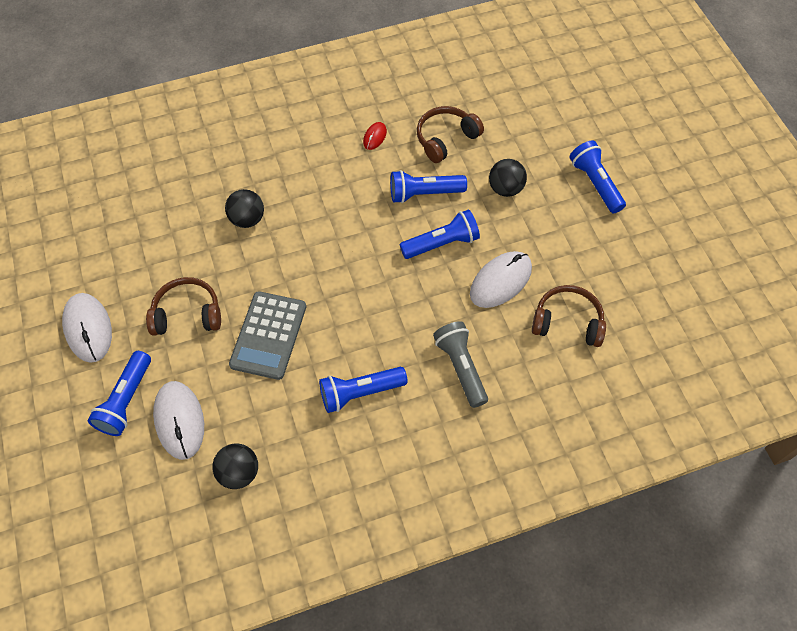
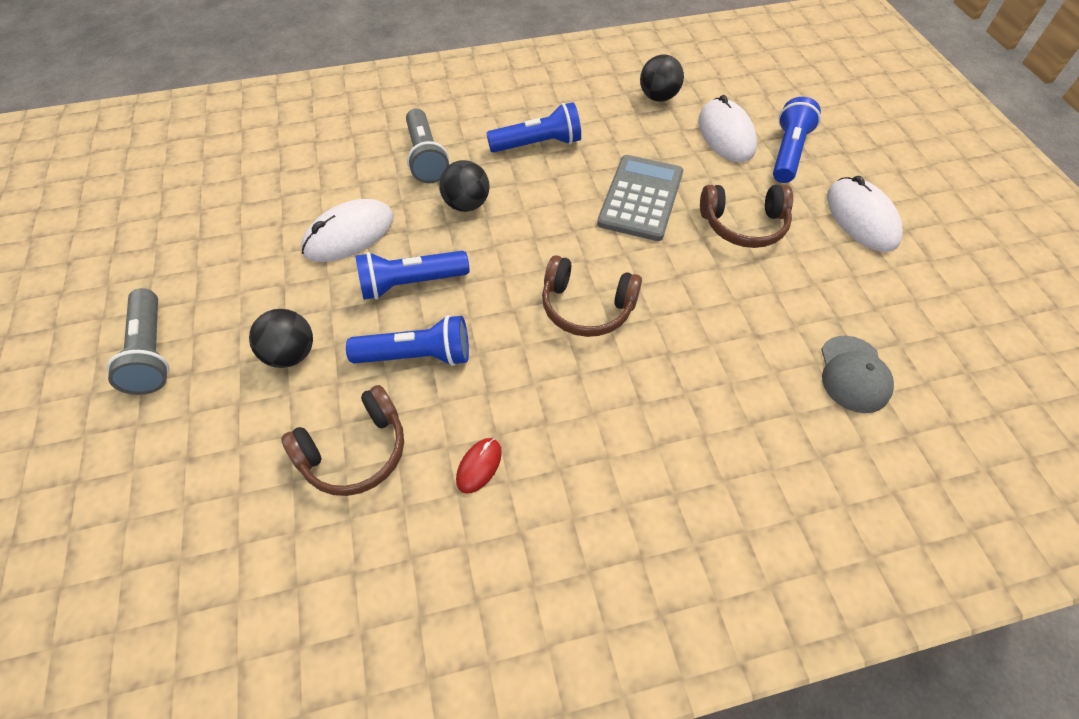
camera: 175 degrees left, 5 degrees down
black ball [225,189,264,228] -> black ball moved to [439,160,489,212]
brown headphones [532,285,606,347] -> brown headphones moved to [542,255,642,337]
blue flashlight [569,141,626,214] -> grey flashlight [107,288,169,395]
none -> grey cap [821,336,894,413]

